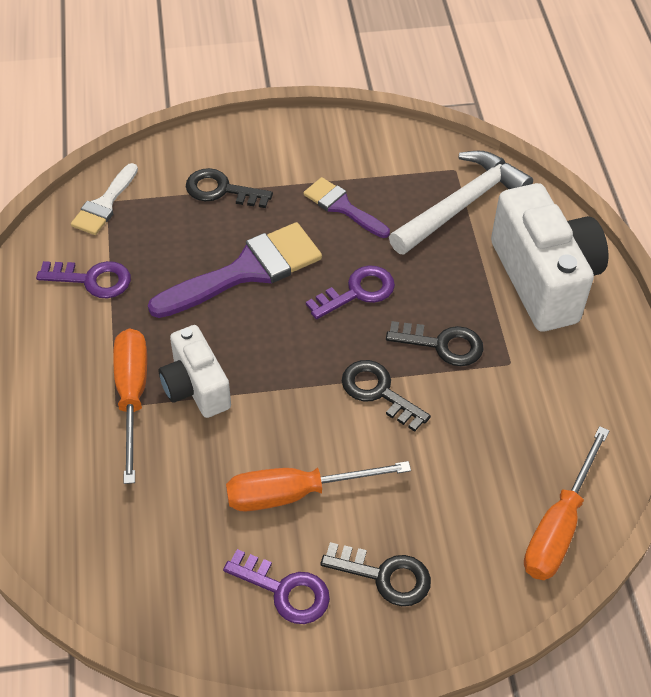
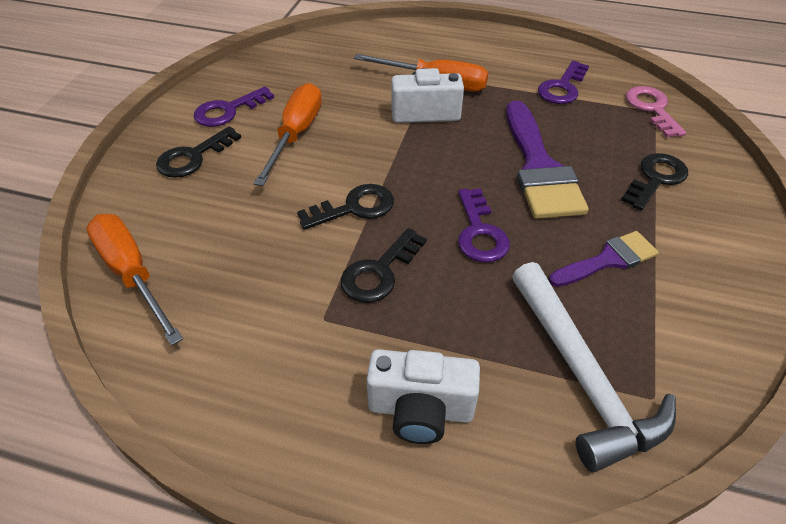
camera: 115 degrees right, 5 degrees down
white brush [71,163,138,235] -> pink key [626,86,686,138]
white camera [491,183,608,331] -> white camera [367,349,480,444], size x0.59

